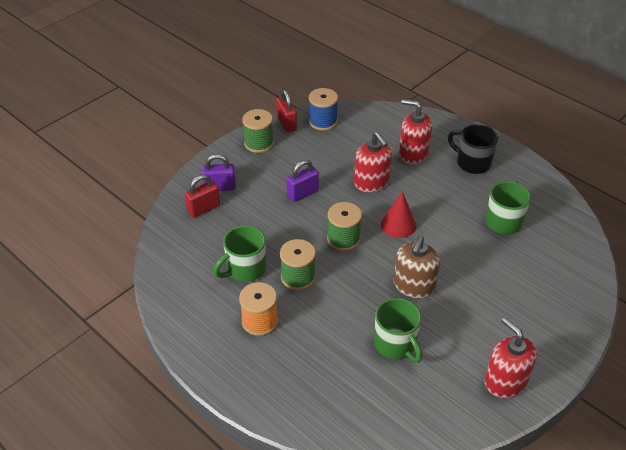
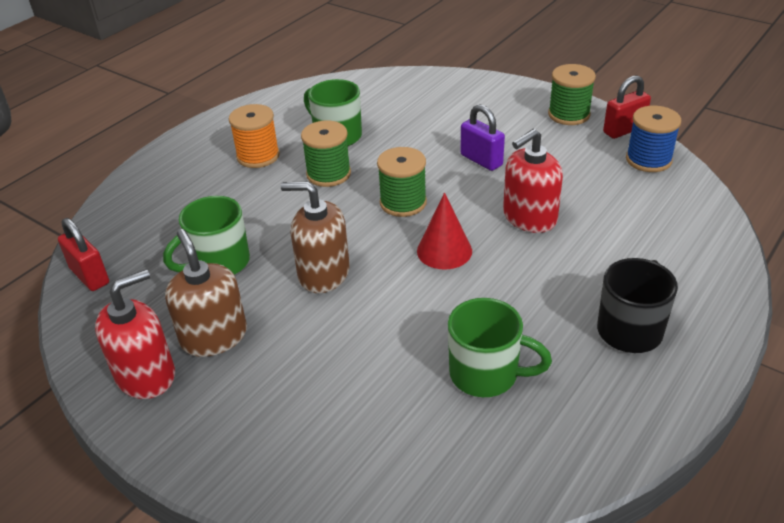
camera: 85 degrees right, 5 degrees down
red padlock [185,174,220,218] -> red padlock moved to [58,218,109,291]
purple padlock [202,154,236,191] -> none
red soap dispenser [399,99,432,164] -> none
none -> brown soap dispenser [165,229,247,357]

